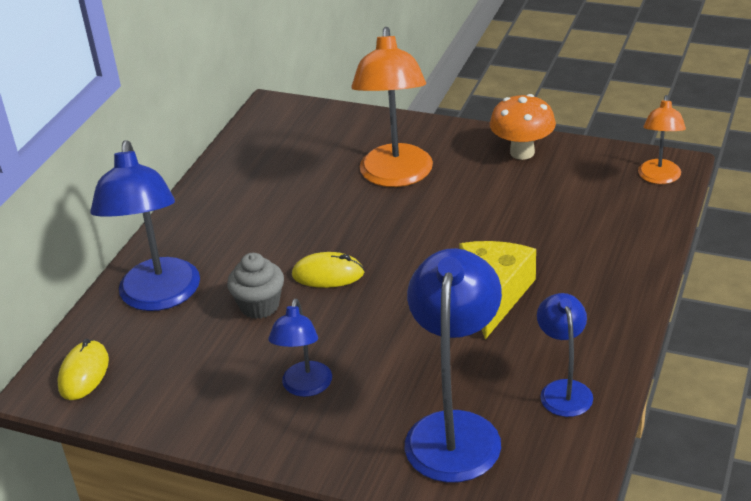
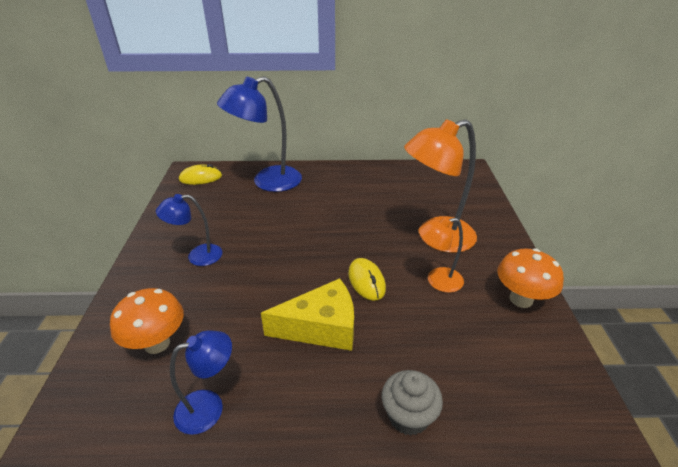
camera: 65 degrees right, 0 degrees up
grey cupcake [227,253,284,319] -> grey cupcake moved to [382,370,443,436]
yellow mouse [292,252,364,288] -> yellow mouse moved to [348,258,386,301]
blue lamp [405,248,502,483] -> orange mushroom [110,288,184,354]
orange lamp [638,95,686,184] -> orange lamp moved to [418,217,464,293]

